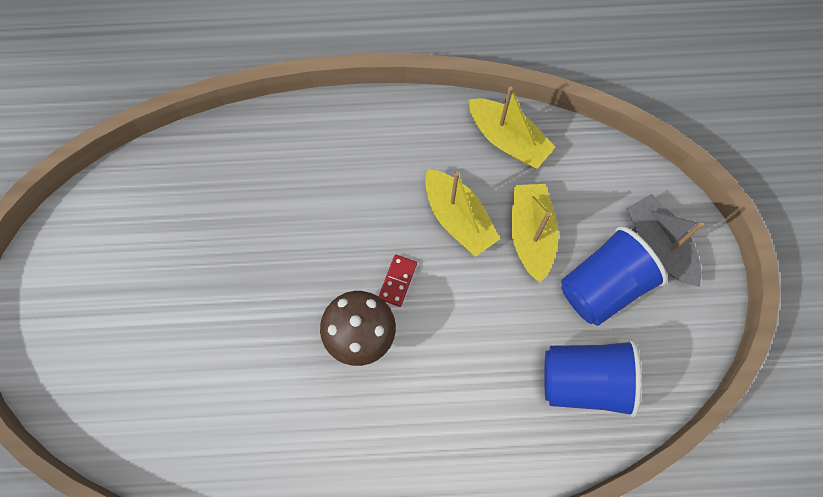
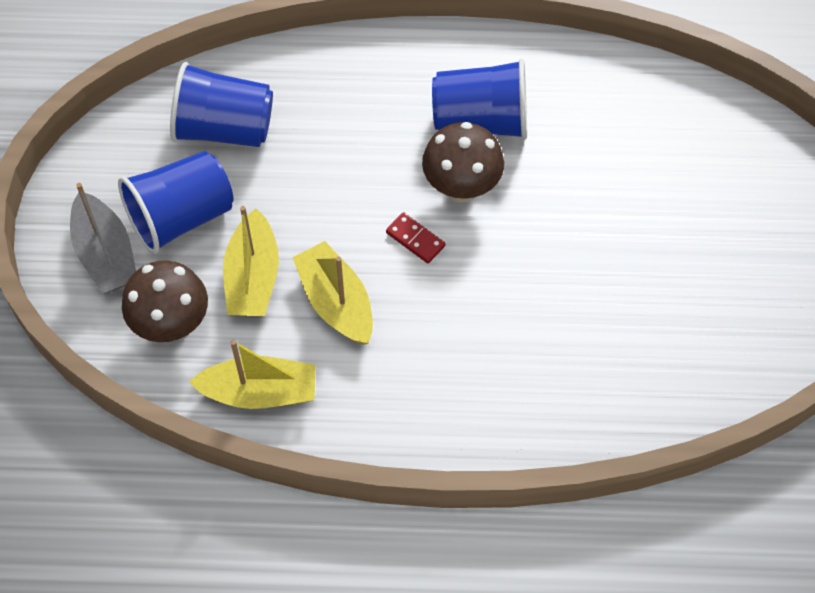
camera: 175 degrees left, 10 degrees down
red domino [379,255,417,307] -> red domino turned 75 degrees counterclockwise [386,212,445,264]
yellow boat [468,86,556,169] -> yellow boat turned 135 degrees clockwise [189,340,316,409]
none -> brown mushroom [122,260,208,342]
none -> blue cup [432,59,527,140]

